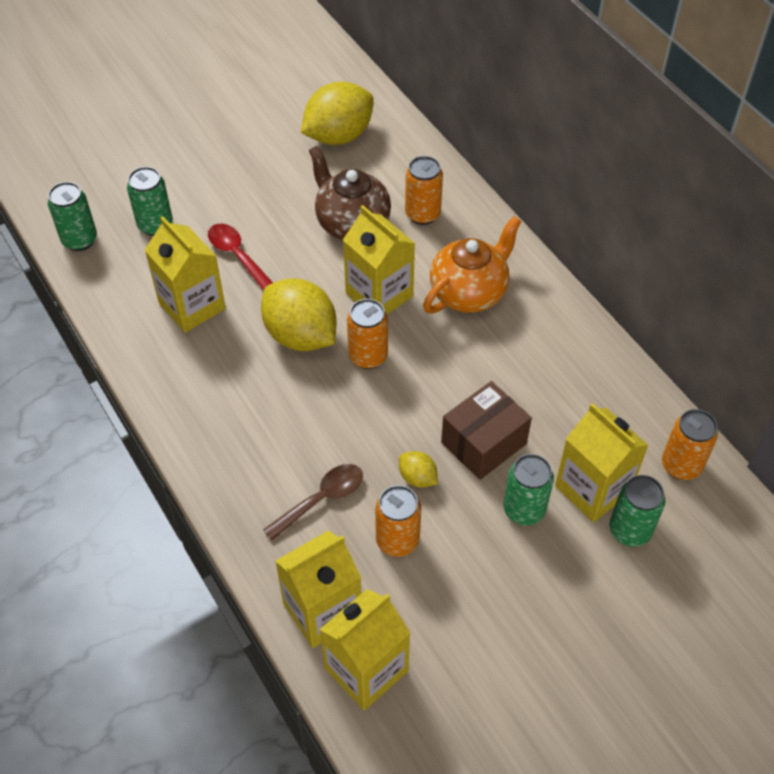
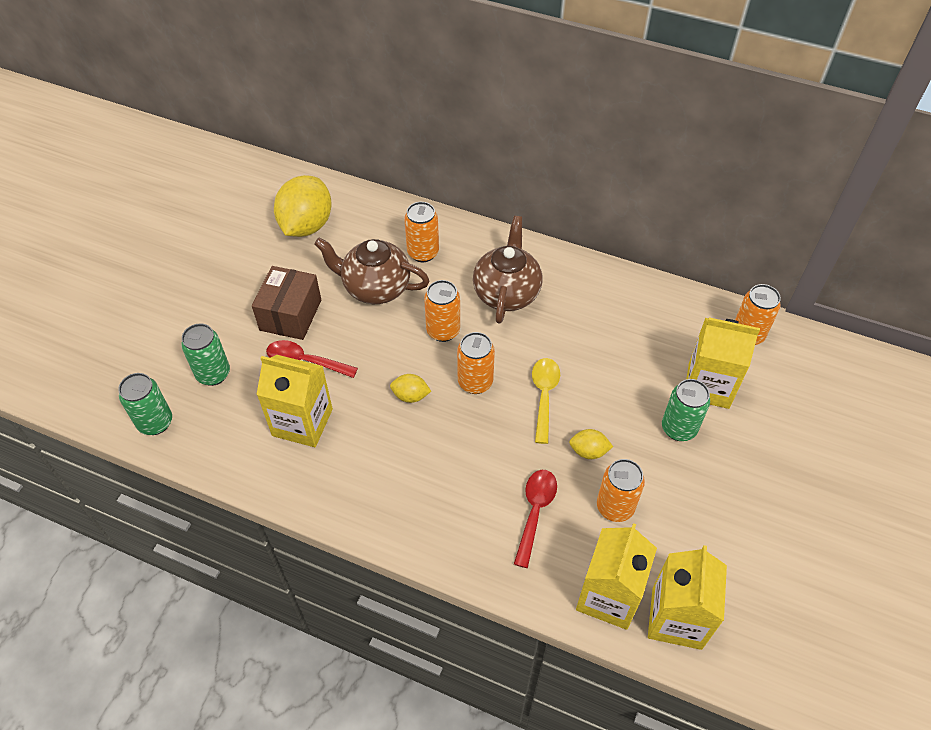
camera: 35 degrees left, 0 degrees up
yellow lemon [261,278,336,351] -> yellow lemon [390,374,431,403], size x0.46
brown spoon [263,464,363,540] -> red spoon [514,470,557,568]
yellow carton [343,205,415,314] -> orange can [424,280,460,342]
orange teapot [423,216,522,314] -> brown teapot [473,216,543,324]
brown box [441,381,532,480] -> brown box moved to [252,266,321,340]
green can [610,475,665,547] -> none
none -> yellow spoon [532,358,560,444]

